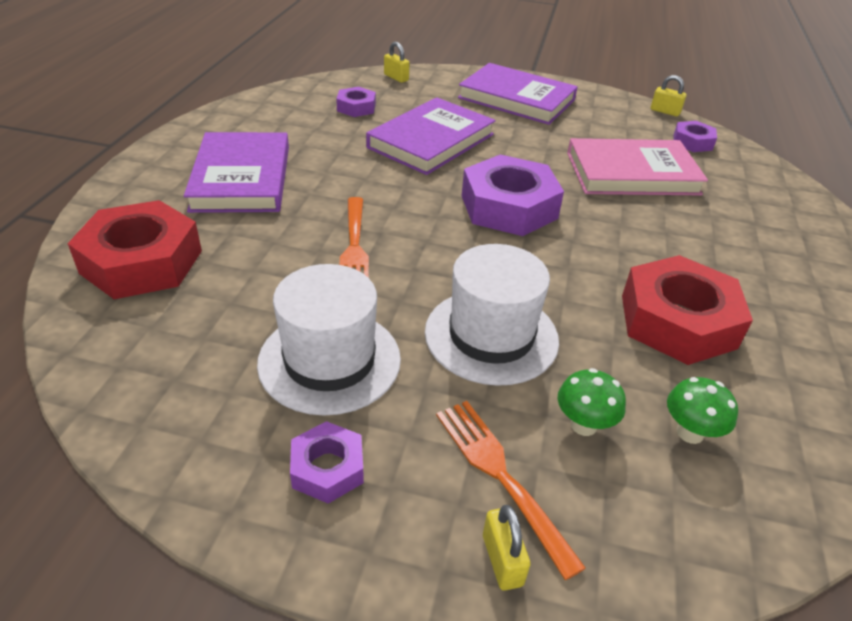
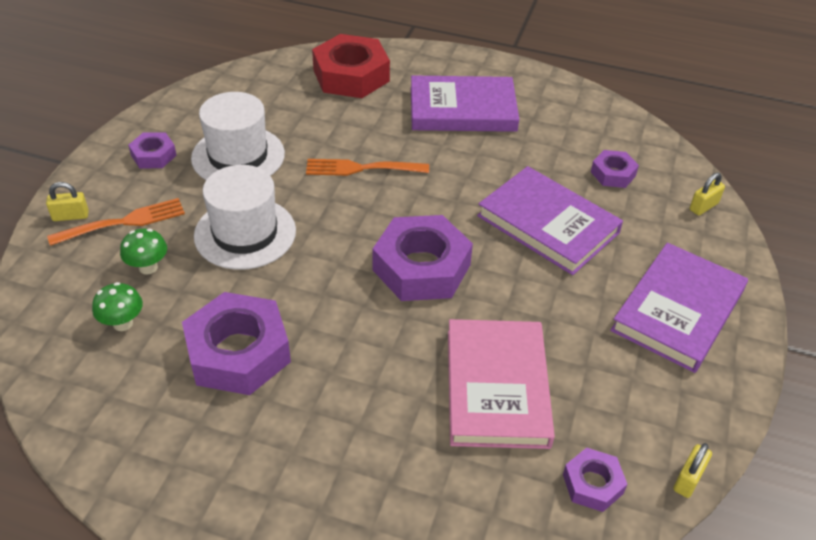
camera: 95 degrees right, 5 degrees up
red nut [622,255,753,365] -> purple nut [182,292,291,395]

